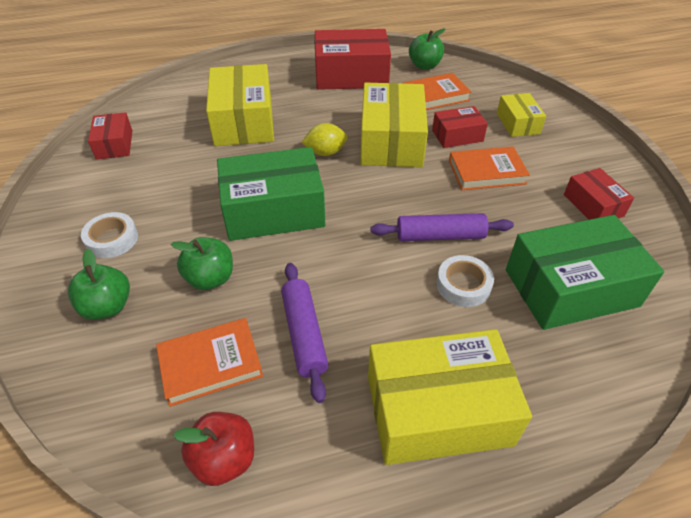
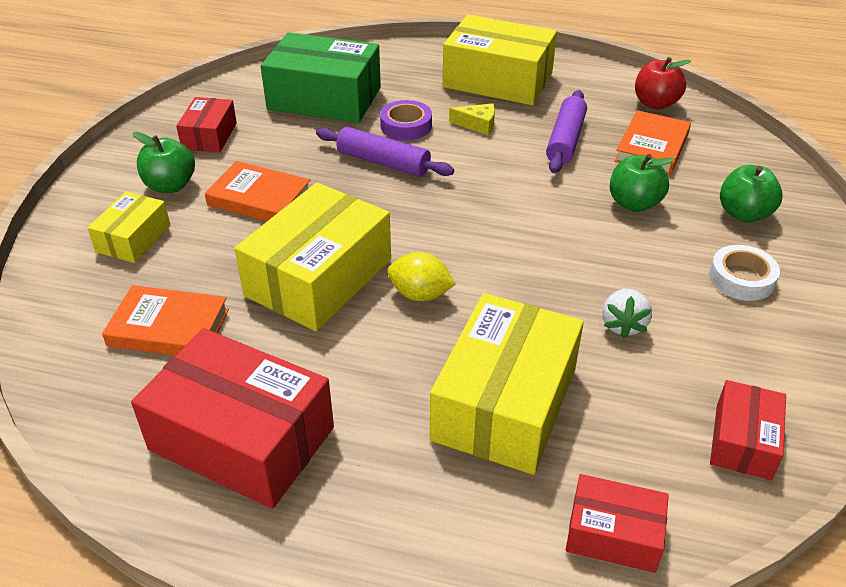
camera: 150 degrees left, 5 degrees down
orange book [156,318,263,407] -> orange book turned 75 degrees counterclockwise [614,110,691,175]
green box [217,147,325,241] -> none
green apple [409,28,445,70] -> green apple moved to [133,132,195,193]
red box [432,106,488,148] -> red box moved to [566,474,669,573]
white tape [436,255,494,307] -> purple tape [380,100,432,140]
none -> yellow cheese [449,103,495,135]
none -> white strawberry [602,289,652,339]

